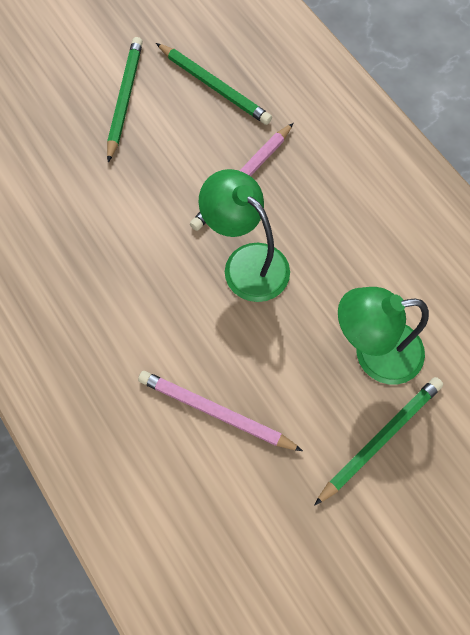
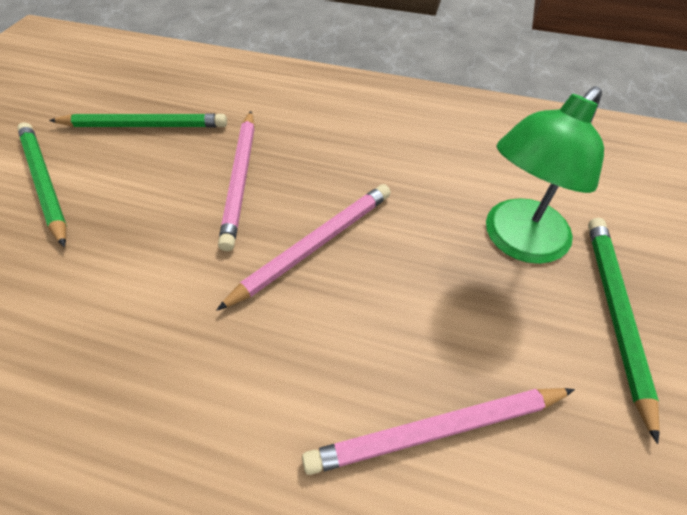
camera: 40 degrees left, 15 degrees down
green lamp [199,169,290,302] -> pink pencil [216,184,391,311]

